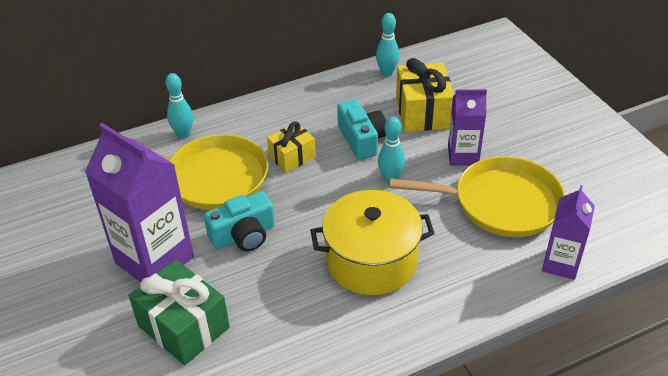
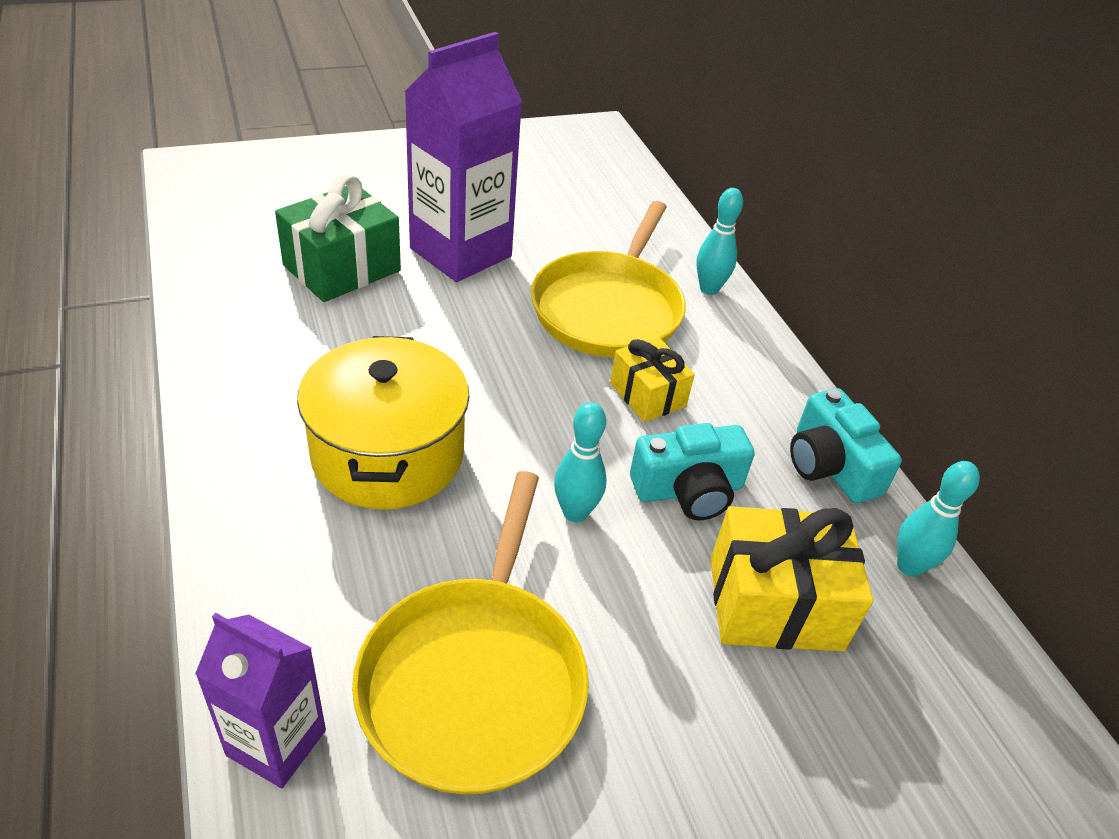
camera: 90 degrees right, 0 degrees up
turquoise camera [204,191,275,252] -> turquoise camera moved to [790,388,902,503]
purple carton [448,89,487,165] -> none

